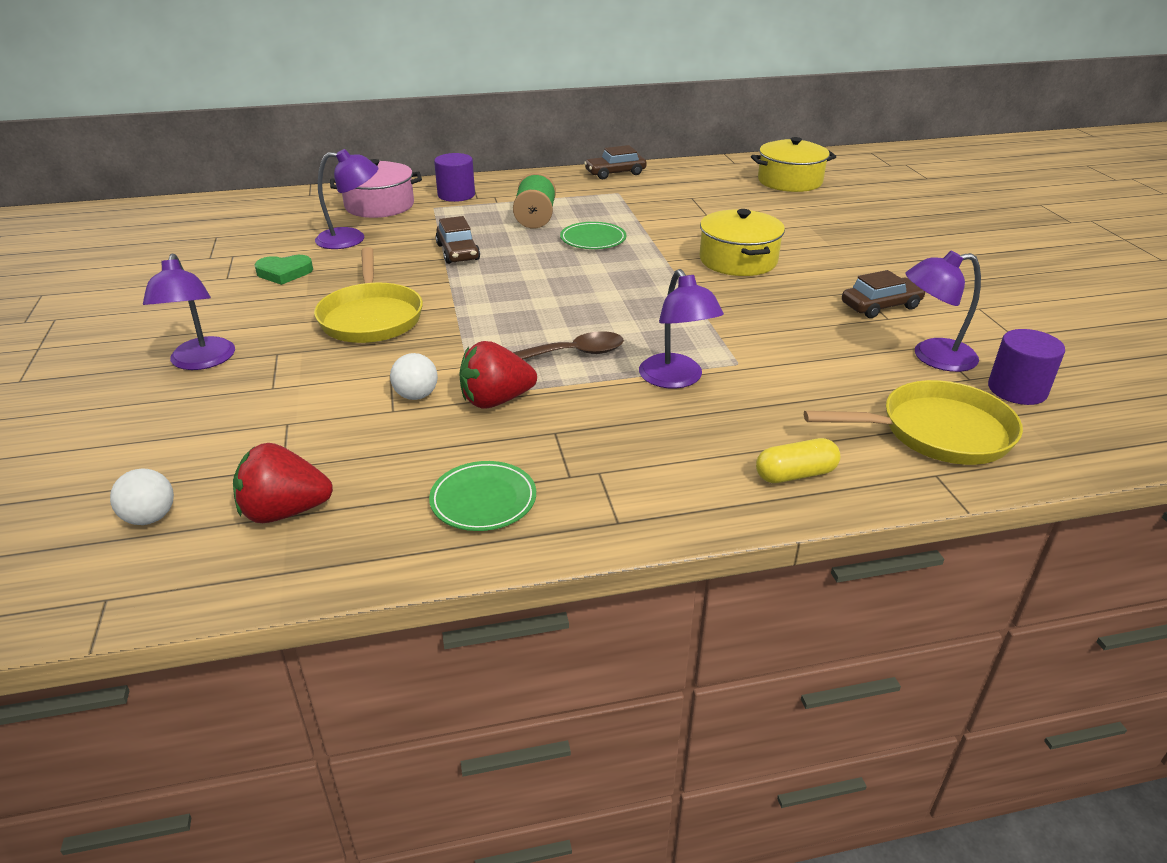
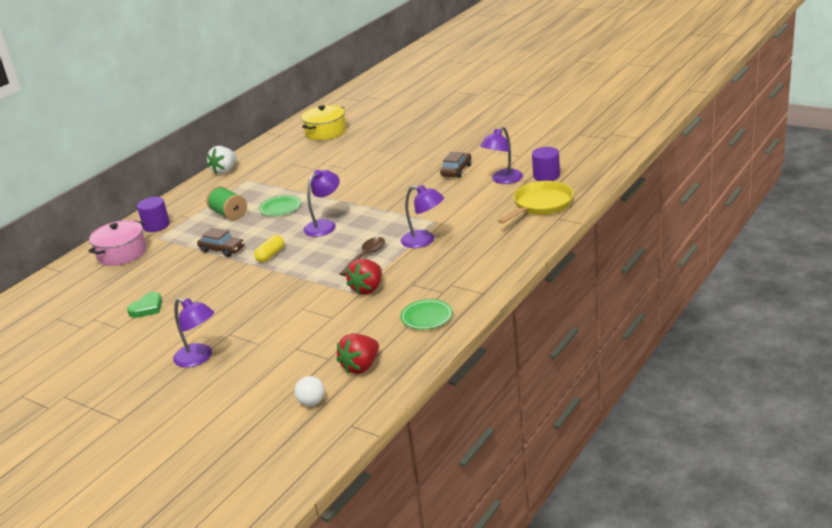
camera: 40 degrees left, 5 degrees down
yellow pan [314,247,423,343] -> none
purple lamp [315,149,378,249] -> purple lamp moved to [303,170,340,237]
white ball [390,353,438,400] -> none
brown car [584,145,647,179] -> white strawberry [207,146,237,174]
yellow pot [700,209,785,276] -> none
yellow capsule [756,438,840,483] -> yellow capsule moved to [254,235,284,262]

